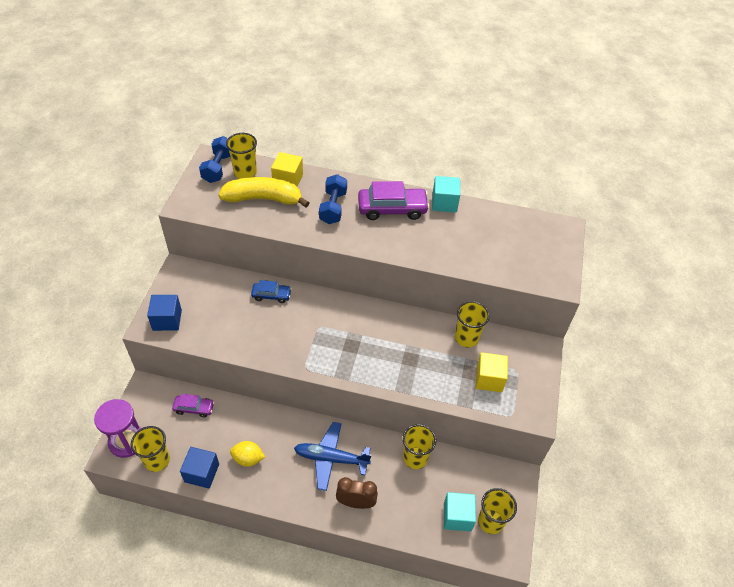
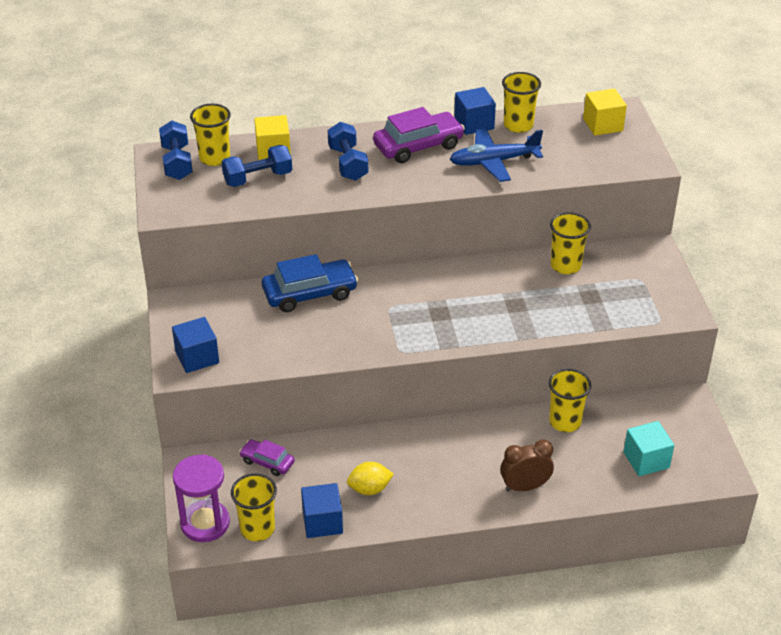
camera: 20 degrees left, 10 degrees down
purple car [172,394,214,418] -> purple car turned 135 degrees counterclockwise [239,439,295,476]
yellow banana [218,177,309,208] -> blue dumbbell [222,145,292,187]
blue car [251,280,292,303] -> blue car [262,254,358,312], size x1.79
blue plane [294,422,372,491] -> blue plane moved to [450,128,543,182]
turquoise cube [432,176,460,213] -> blue cube [454,87,496,135]
yellow cube [476,352,508,392] -> yellow cube moved to [583,88,627,136]
yellow cup [478,488,517,534] -> yellow cup moved to [502,72,541,133]

